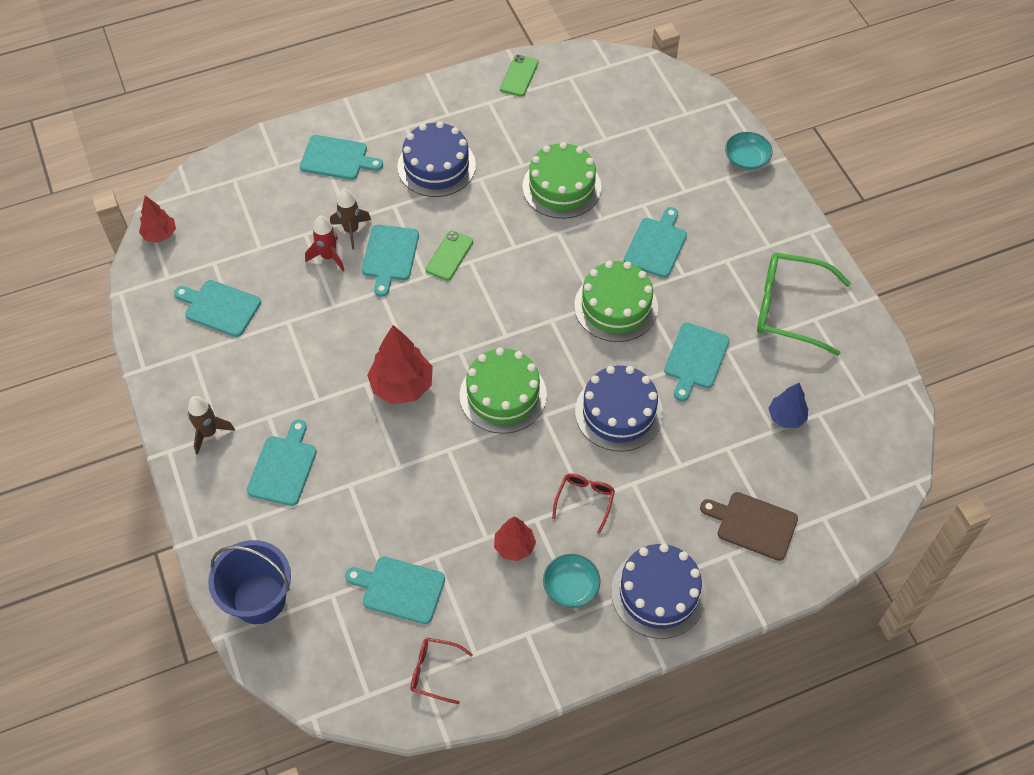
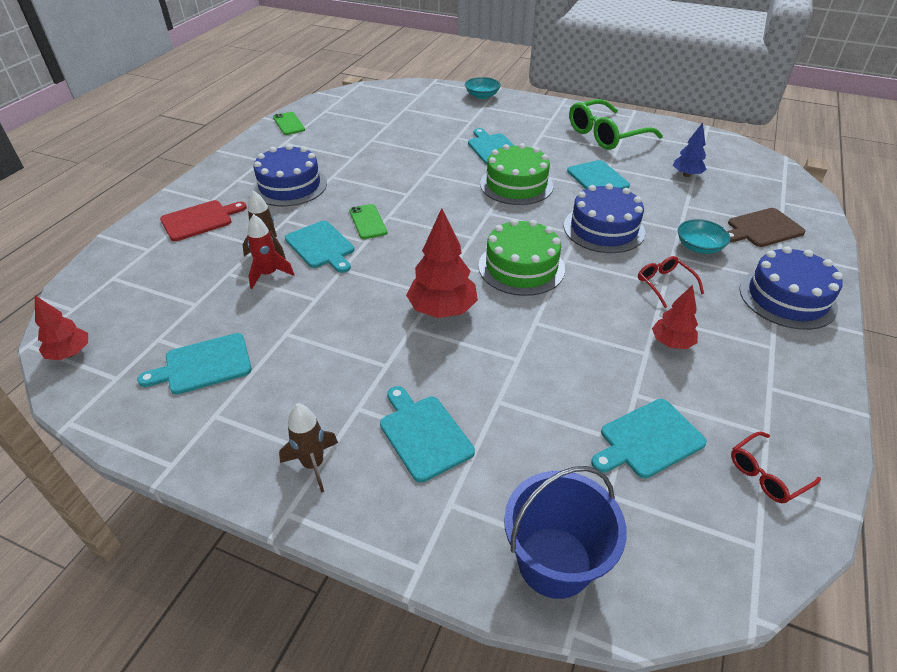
camera: 45 degrees left, 15 degrees down
turquoise cutting board [300,135,383,180] -> red cutting board [160,200,247,241]
green cake [522,142,601,219] -> none
turquoise bowl [543,554,601,608] -> turquoise bowl moved to [678,219,730,254]

